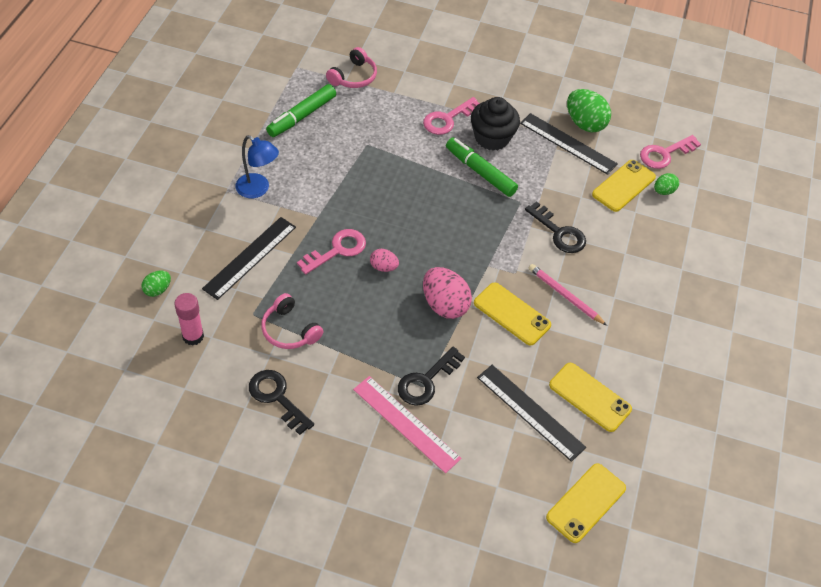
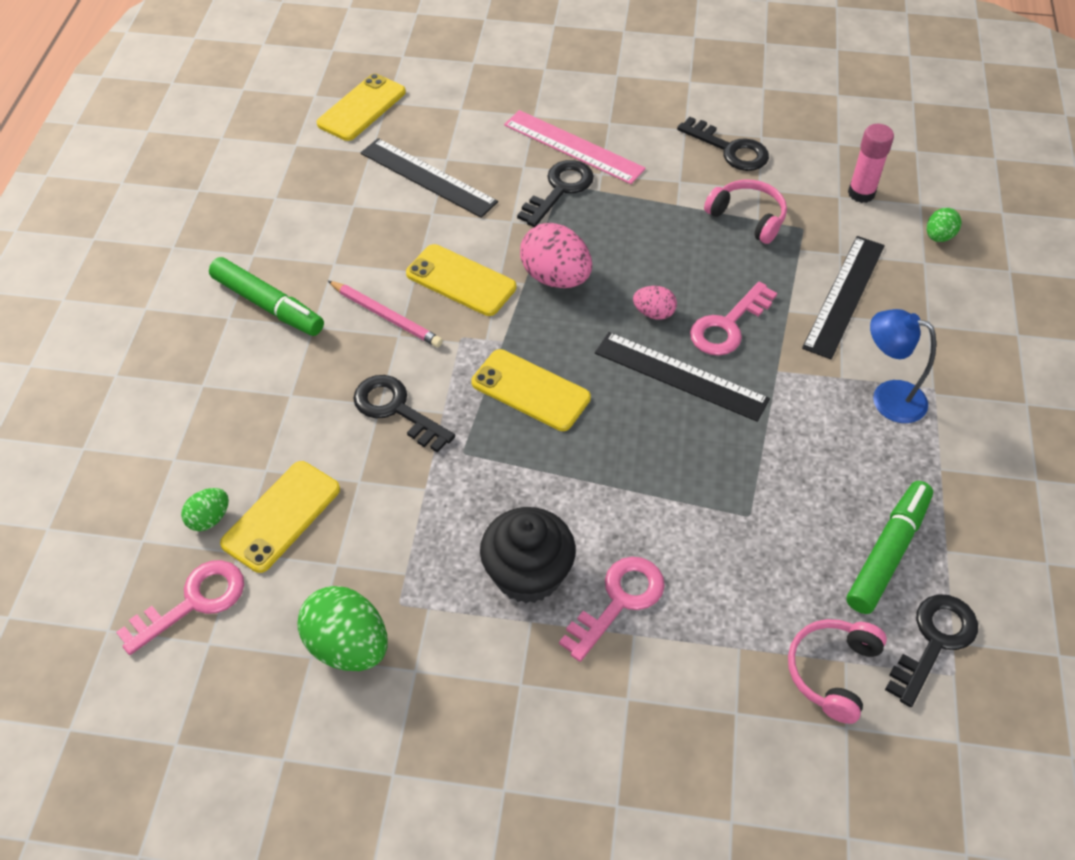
camera: 175 degrees right, 0 degrees up
green marker [446,138,518,197] -> green marker moved to [209,257,324,336]
black ruler [520,113,618,175] -> black ruler moved to [595,332,770,422]
yellow phone [549,363,632,432] -> yellow phone moved to [471,349,591,431]
none -> black key [885,594,978,707]

